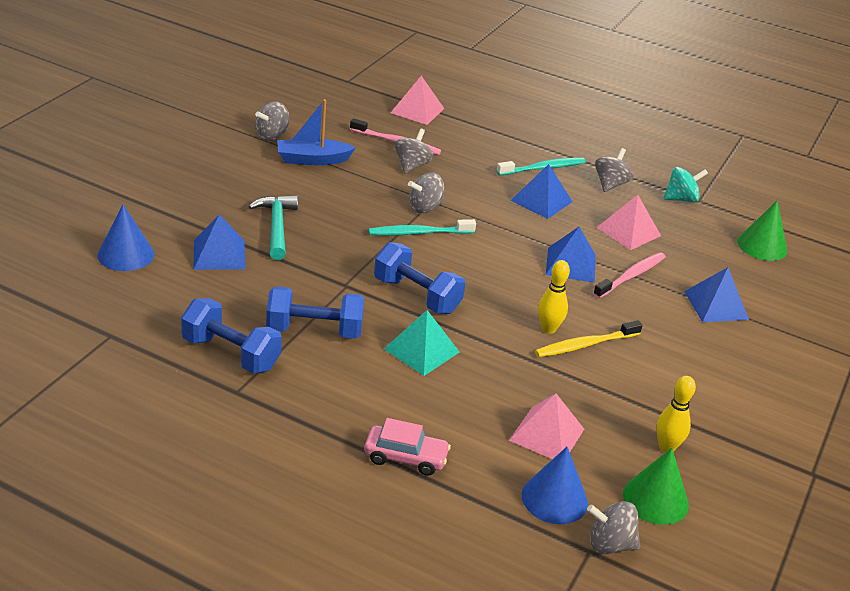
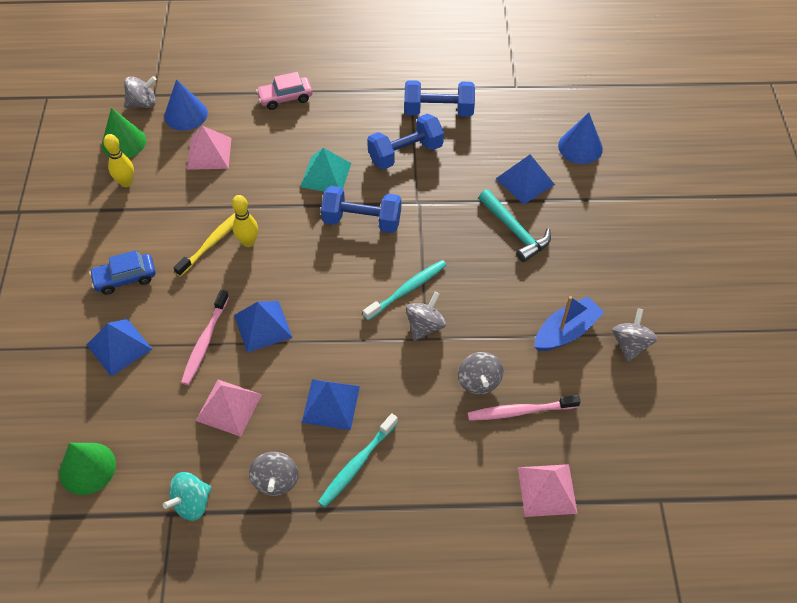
camera: 155 degrees right, 20 degrees up
none -> blue car [89,250,155,295]

